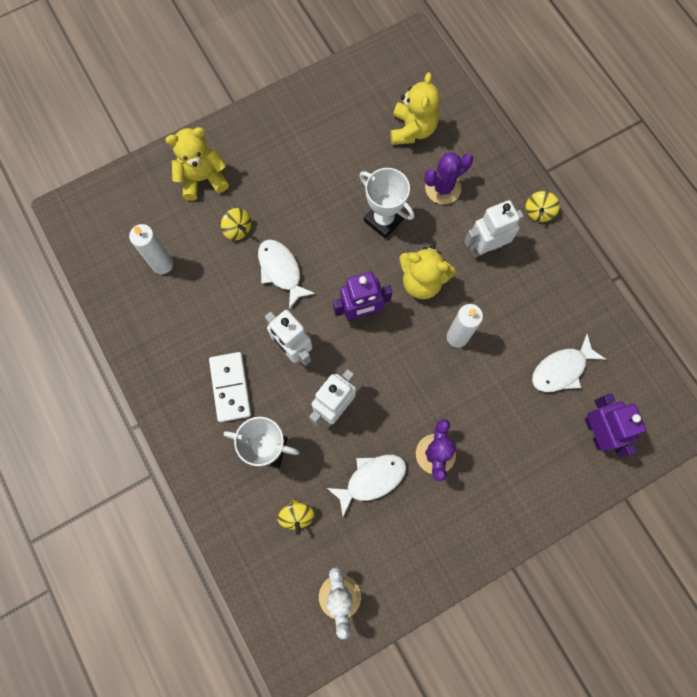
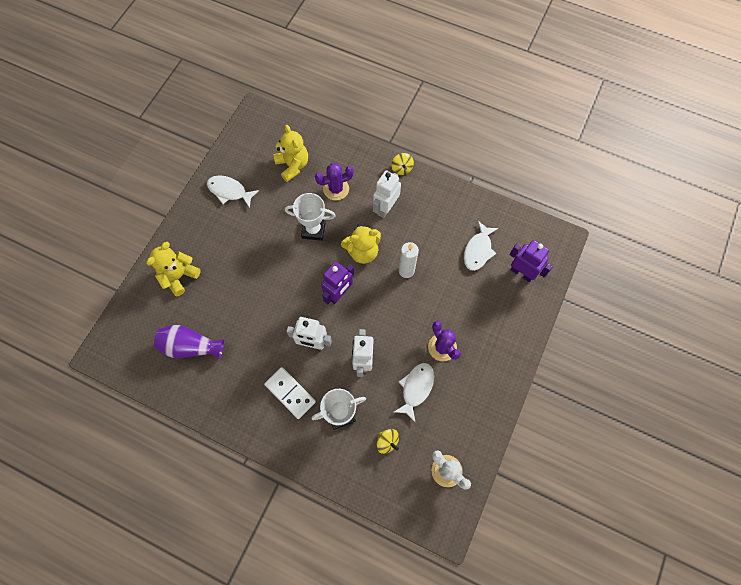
camera: 35 degrees left, 5 degrees down
white candle [129,224,173,274] -> purple vase [154,325,224,359]
yellow spinning top [221,208,251,240] -> none
white fish [258,239,316,309] -> white fish moved to [207,175,259,208]
purple cactus [424,152,473,204] -> purple cactus turned 45 degrees clockwise [315,163,354,200]

